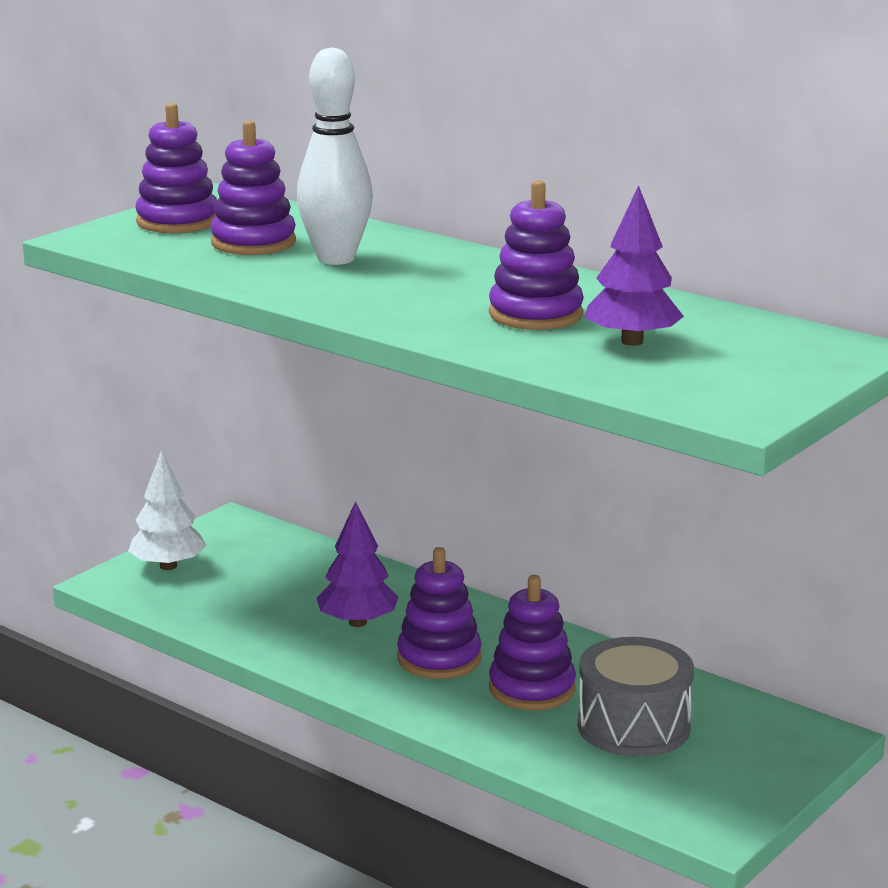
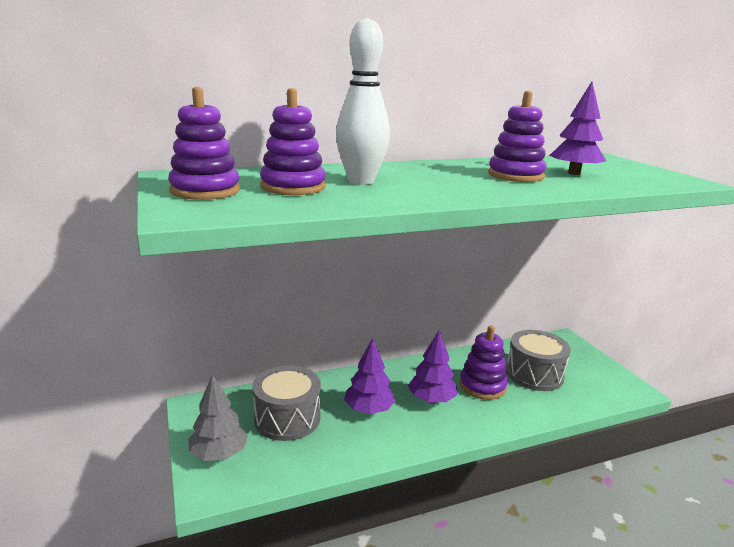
camera: 60 degrees left, 0 degrees up
white tree [128,450,207,570] -> grey tree [188,374,248,461]
purple stacking toy [397,547,482,679] -> purple tree [408,331,457,403]
none -> grey drum [252,366,321,441]

